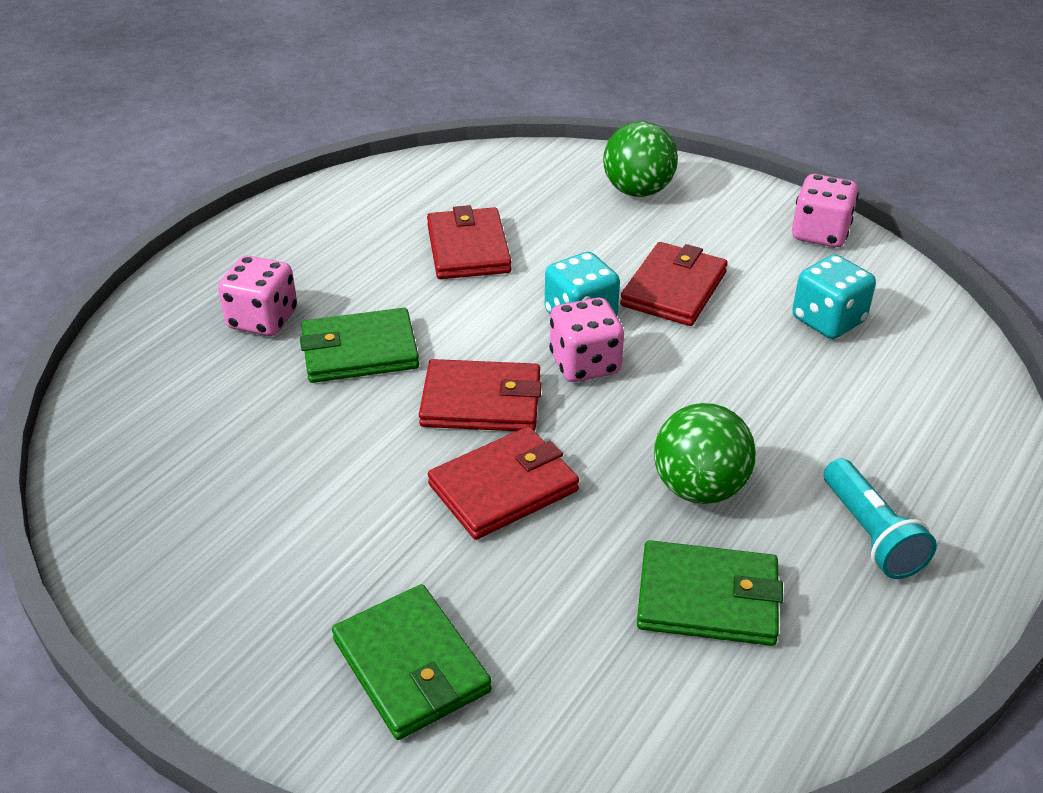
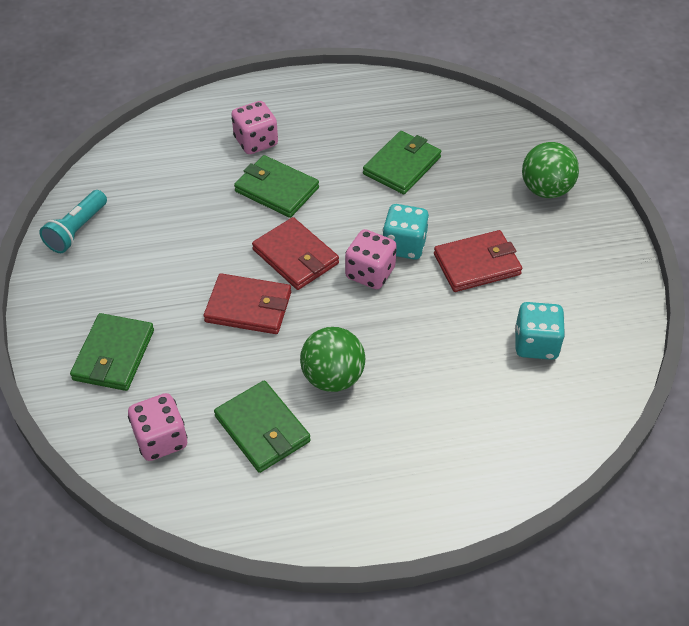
camera: 45 degrees right, 10 degrees up
red wallet [427,205,512,279] -> green wallet [363,131,441,195]
pink dice [792,174,859,247] -> pink dice moved to [128,393,187,461]
turquoise flashlight [824,458,937,579] -> turquoise flashlight moved to [39,190,107,253]

